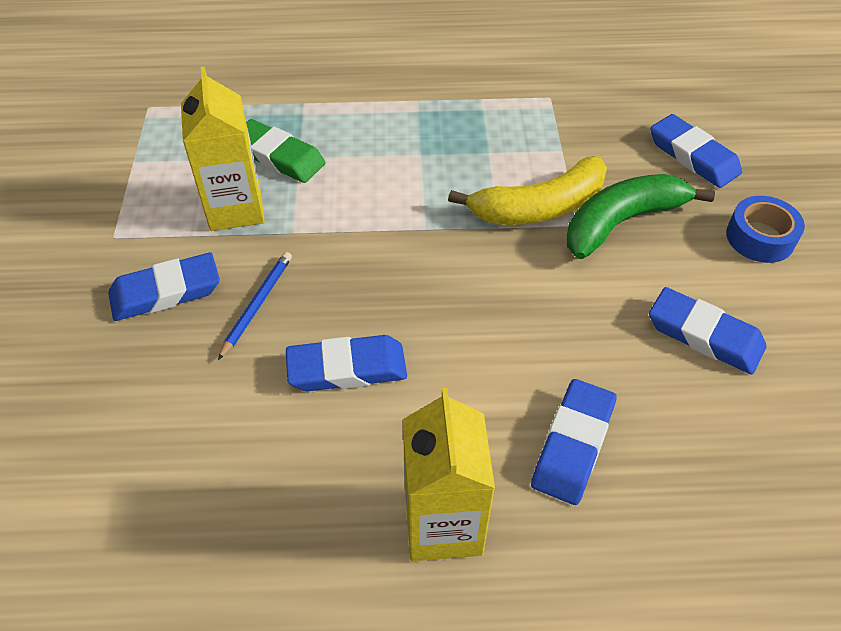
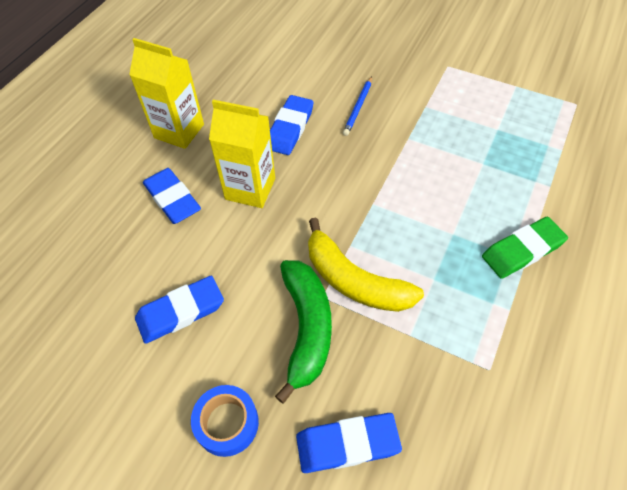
camera: 120 degrees right, 5 degrees up
blue eraser [108,253,220,321] -> none
yellow carton [181,67,265,231] -> yellow carton moved to [209,100,275,208]
blue pencil [218,252,292,360] -> blue pencil turned 60 degrees clockwise [343,76,372,136]
green eraser [246,119,326,183] -> green eraser moved to [482,217,568,279]
yellow banana [448,156,607,225] -> yellow banana turned 60 degrees counterclockwise [308,218,424,312]

